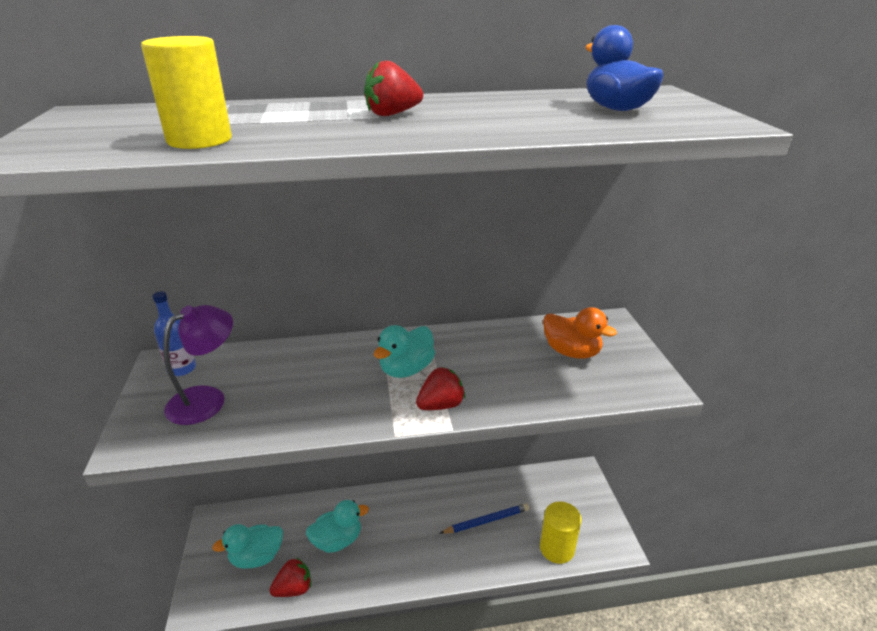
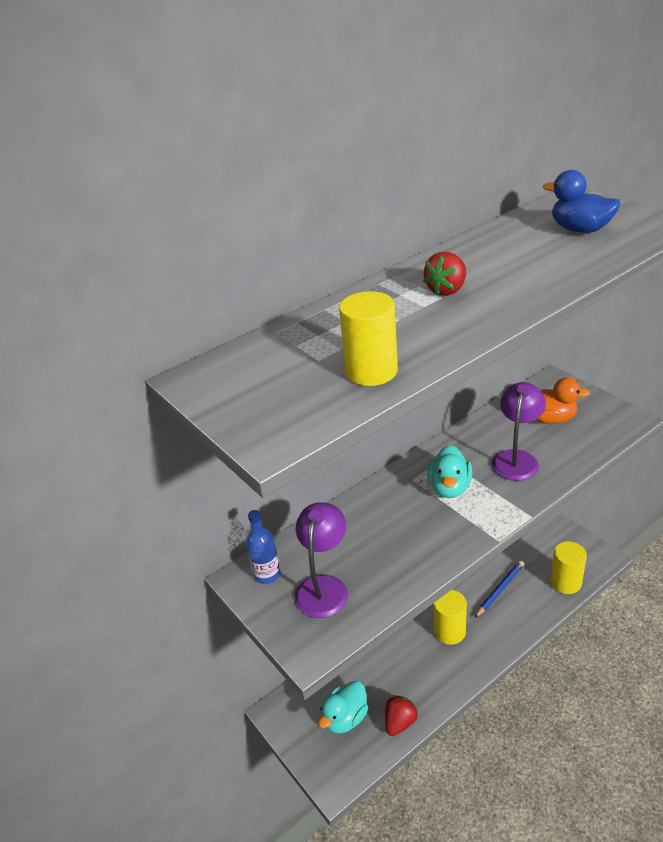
camera: 25 degrees left, 5 degrees up
turquoise duck [306,500,369,553] -> none
red strawberry [416,367,465,410] -> none
none -> yellow cylinder [433,590,467,645]
none -> purple lamp [491,382,546,481]

